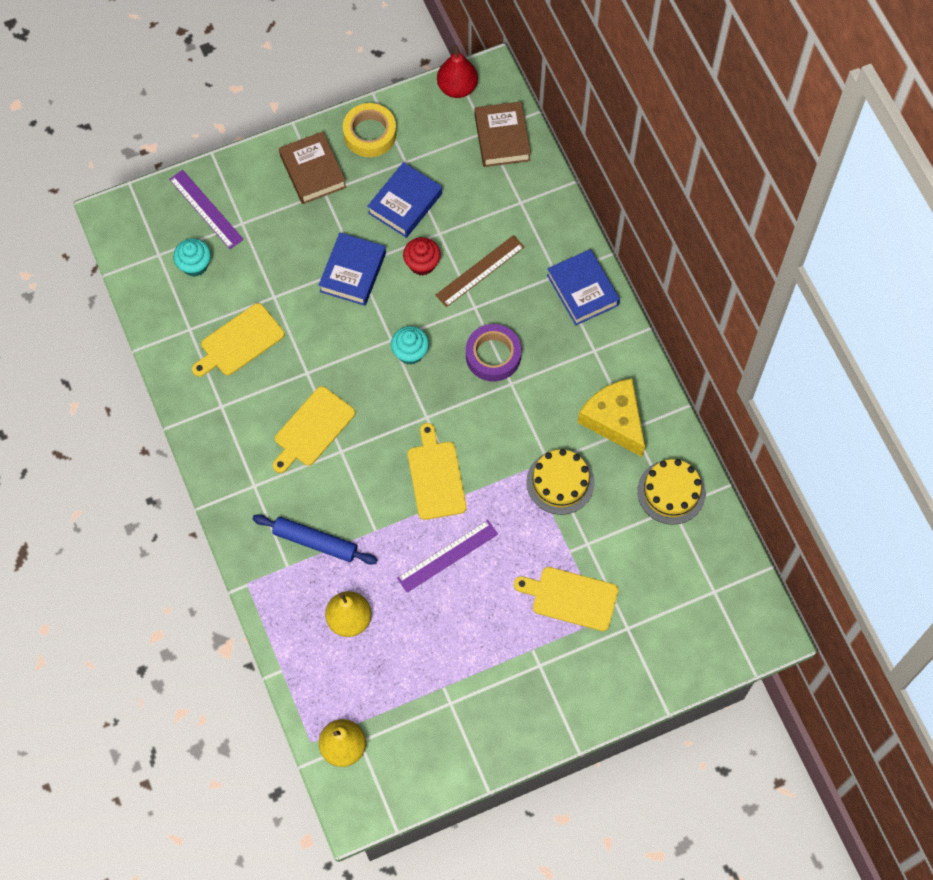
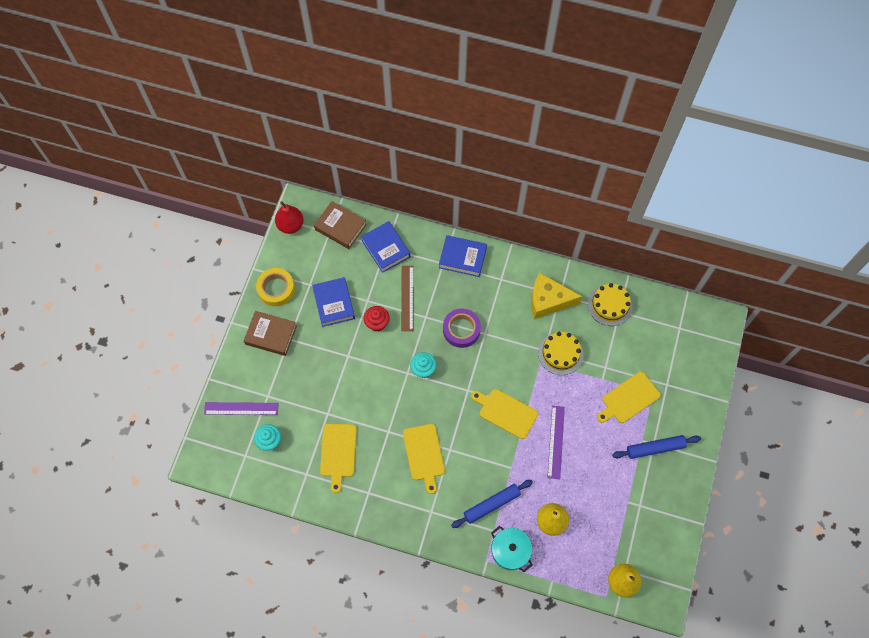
camera: 50 degrees left, 0 degrees up
blue book [319,233,386,306] -> blue book moved to [361,221,410,273]
none -> turquoise pot [491,526,533,572]
none -> blue rolling pin [612,435,701,459]

